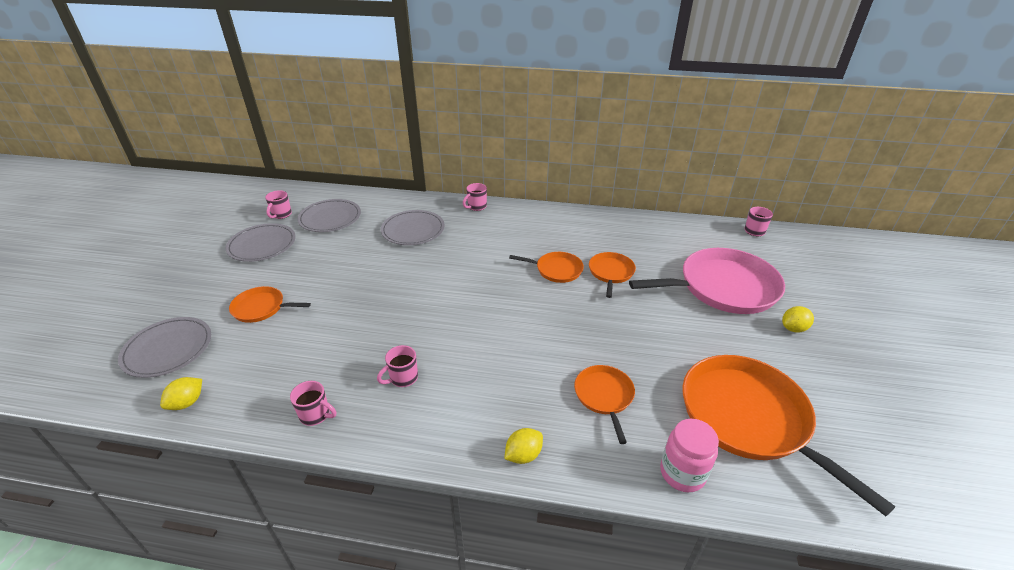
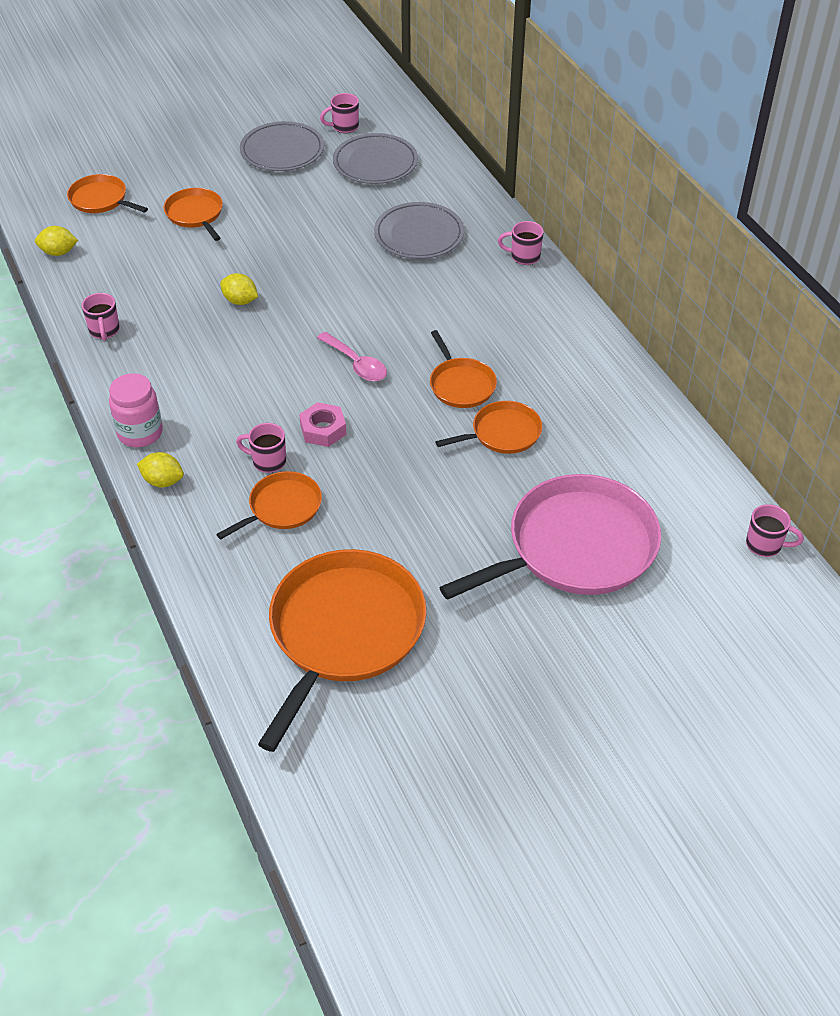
camera: 55 degrees right, 10 degrees up
grey plate [118,317,211,378] -> orange pan [67,174,148,213]
pink mug [377,345,418,387] -> pink mug moved to [236,423,286,473]
pink pan [629,248,785,314] -> pink pan turned 75 degrees counterclockwise [439,474,661,600]
pink jar [660,419,719,492] -> pink jar moved to [109,373,163,447]
yellow lemon [782,306,814,332] -> yellow lemon moved to [220,273,258,305]
none -> pink nut [299,402,347,447]
none -> pink spoon [317,332,387,381]

